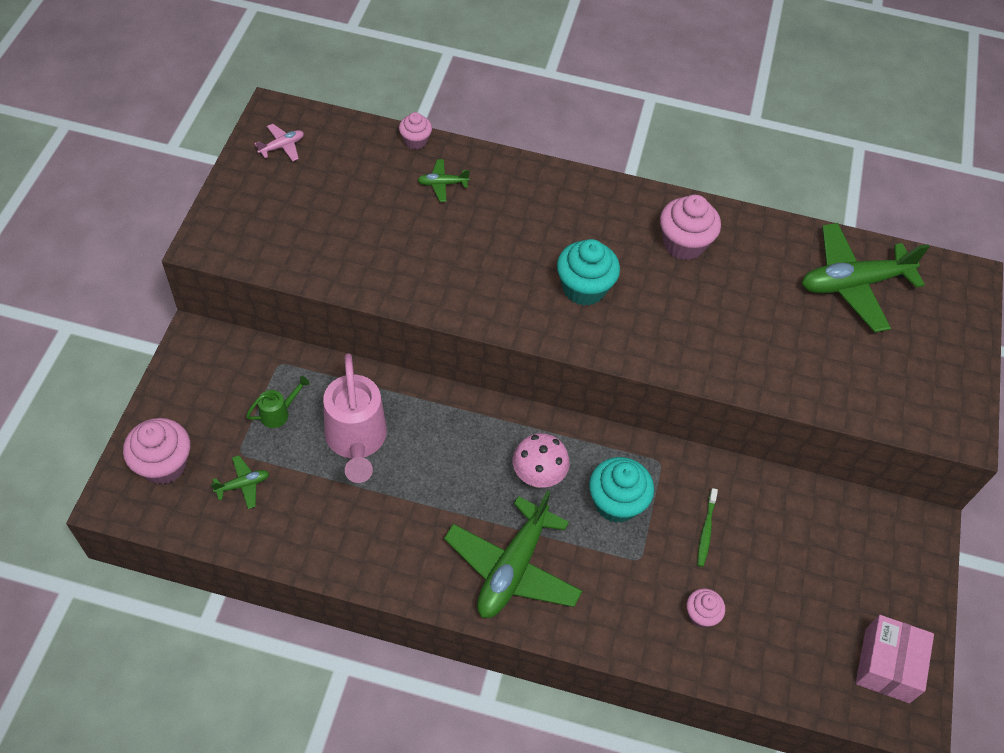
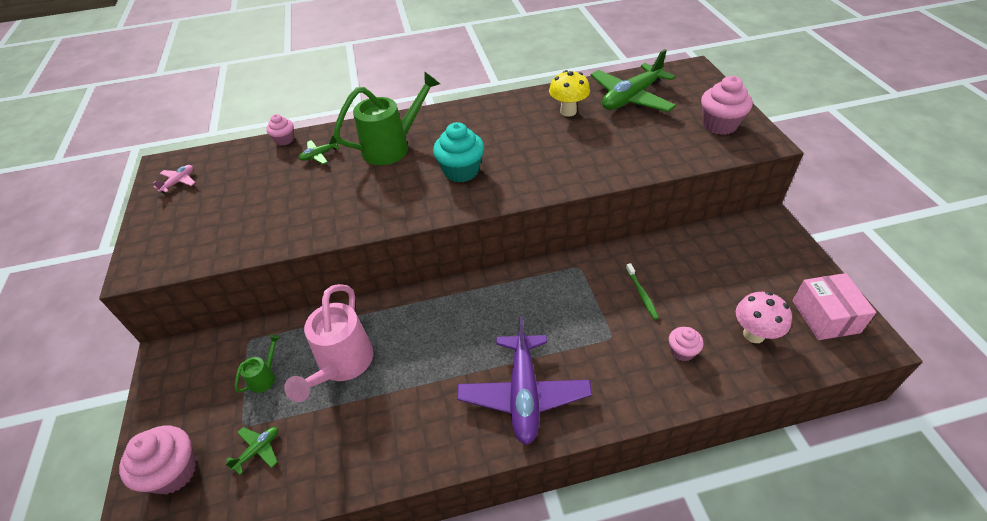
camera: 20 degrees left, 10 degrees down
pink watering can [323,353,387,483] -> pink watering can turned 45 degrees clockwise [284,284,373,402]
green plane [444,490,582,618] -> purple plane [457,316,592,445]
pink mushroom [513,433,570,488] -> pink mushroom moved to [736,291,792,343]
turquoise cupcake [589,457,654,523] -> none
pink cupcake [660,195,721,261] -> pink cupcake moved to [701,76,753,135]
none -> green watering can [333,71,440,165]
none -> yellow mushroom [549,70,590,116]

